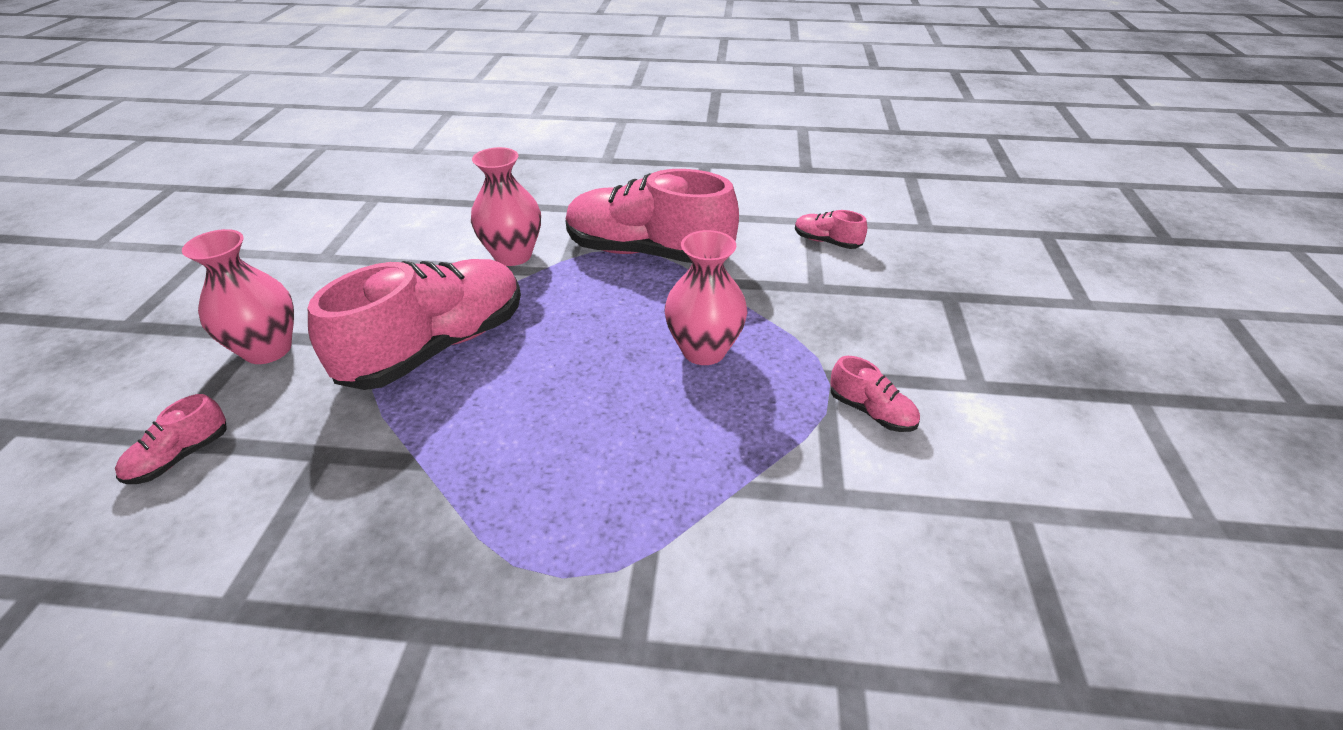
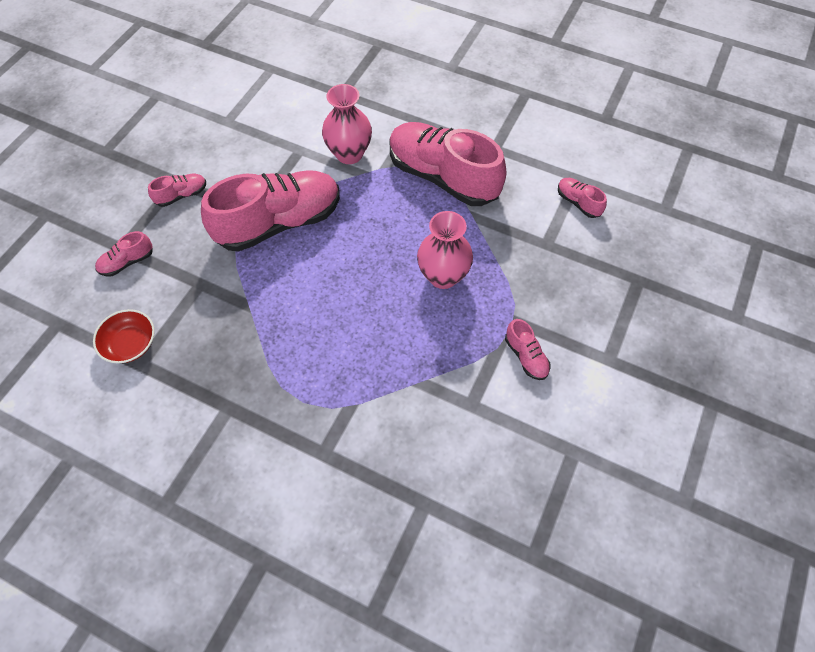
camera: 20 degrees right, 20 degrees up
pink vase [182,229,294,364] -> pink shoe [148,174,206,207]
none -> red bowl [93,309,155,363]

